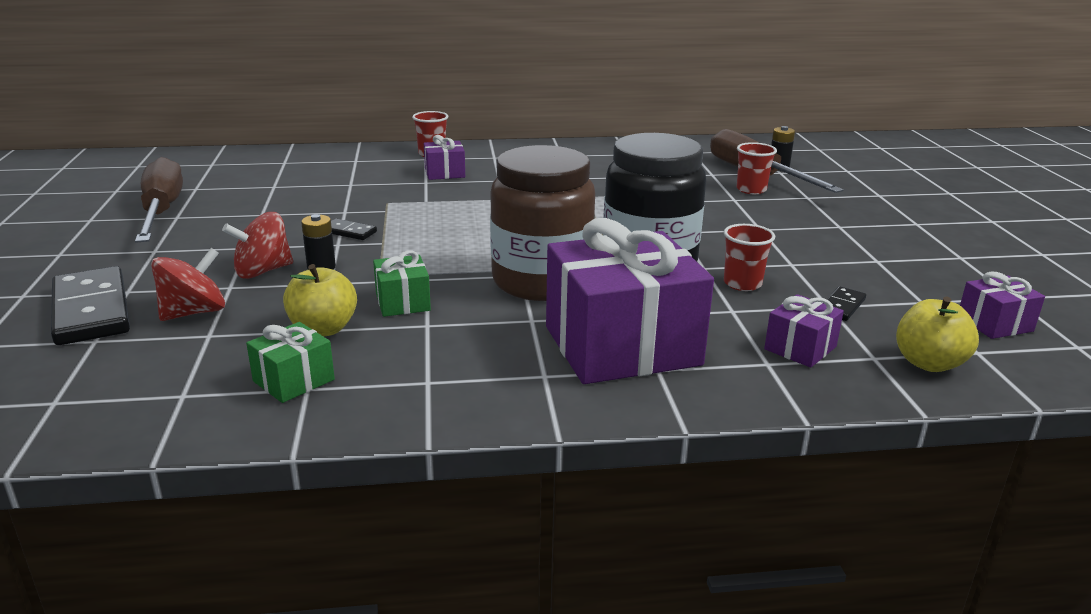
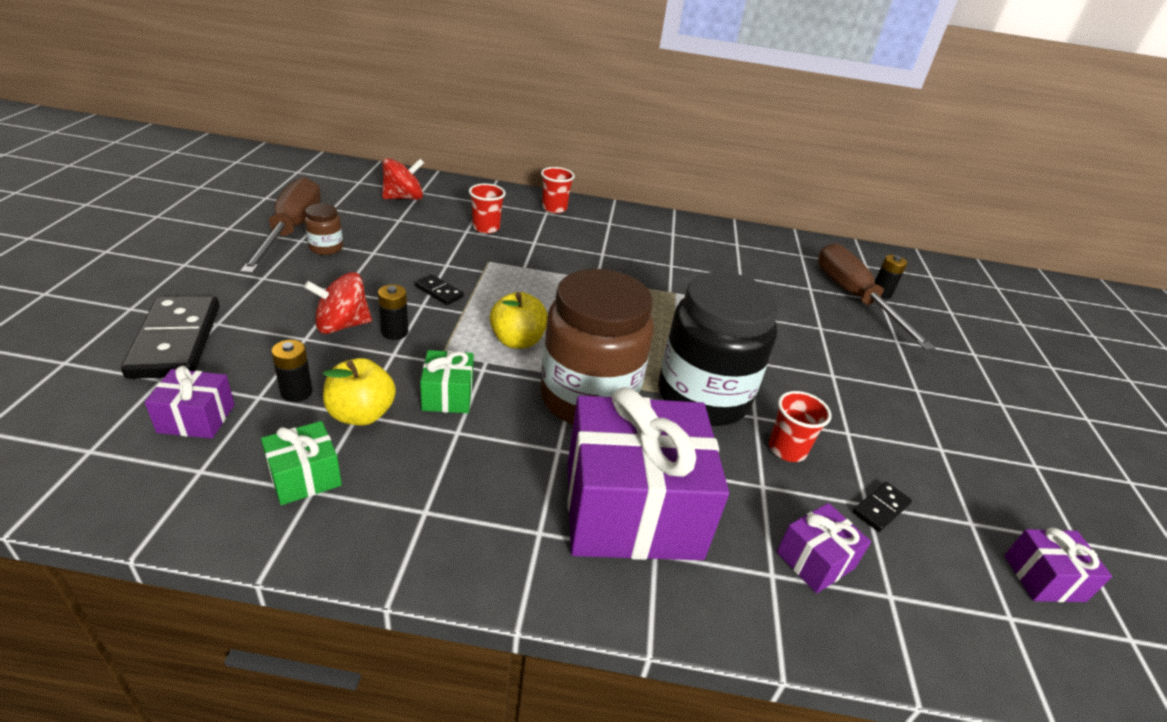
camera: 10 degrees right, 10 degrees up
red spinning top [151,248,225,321] -> red spinning top moved to [382,158,424,200]
purple gift [424,135,465,180] -> purple gift moved to [145,366,235,438]
red cup [737,142,777,194] -> red cup moved to [469,183,506,234]
yellow apple [896,297,979,372] -> yellow apple moved to [490,292,548,349]
none -> black battery [272,340,313,402]
none -> brown jar [305,203,343,255]

